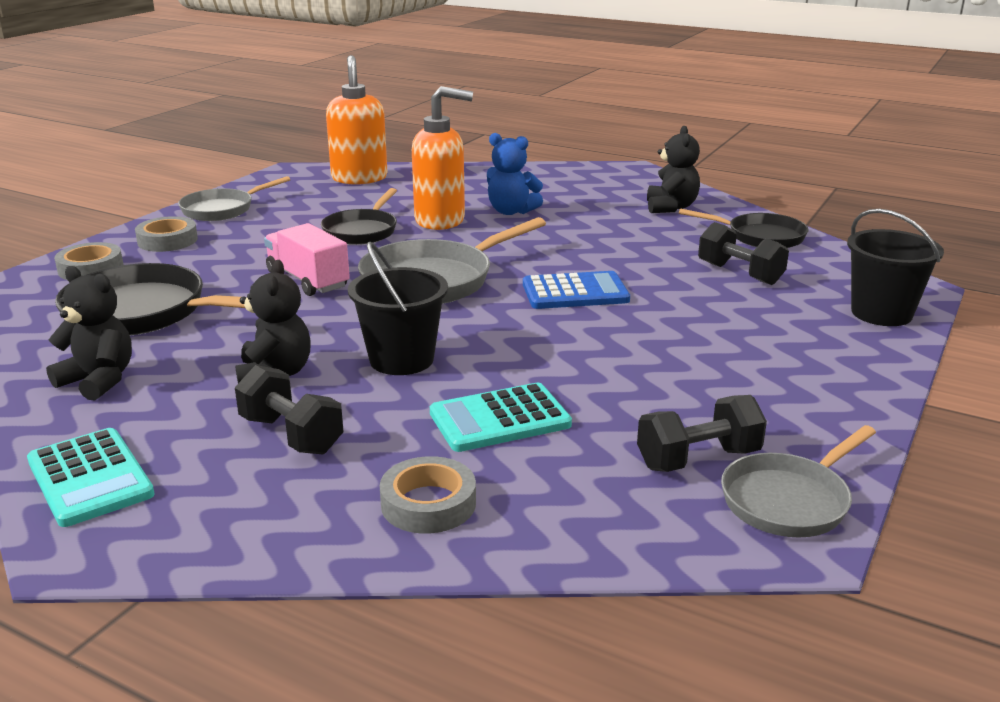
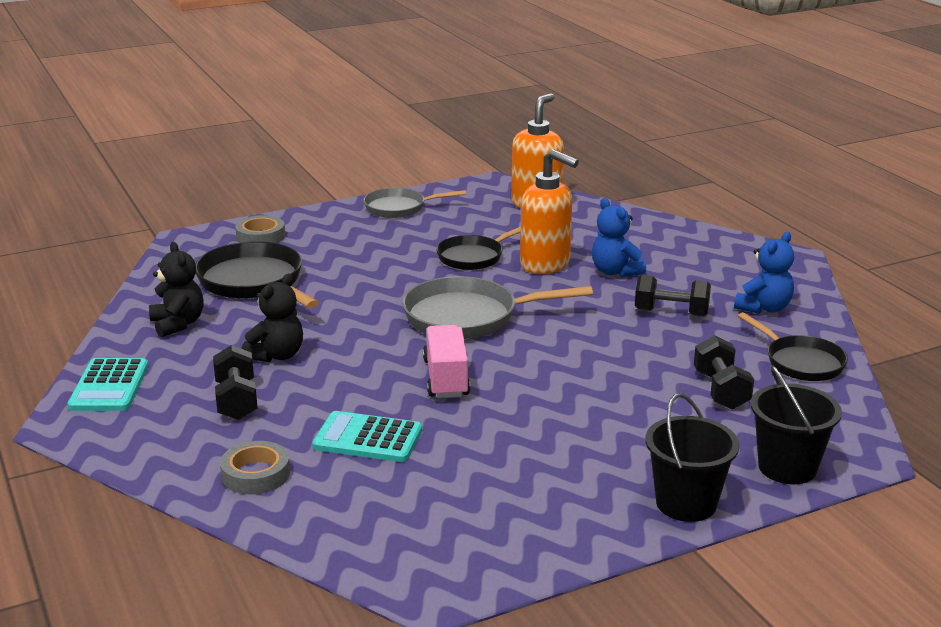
camera: 35 degrees right, 0 degrees up
grey tape [135,216,198,252] -> none
pink truck [264,223,350,296] -> pink truck moved to [423,325,470,398]
black bucket [348,242,448,375] -> black bucket moved to [645,393,740,522]
blue calculator [523,271,630,309] -> none
black dumbbell [637,395,767,472] -> black dumbbell moved to [635,275,711,317]
black teddy bear [647,126,700,213] -> blue teddy bear [734,232,794,314]
grey pan [721,425,876,538] -> none

